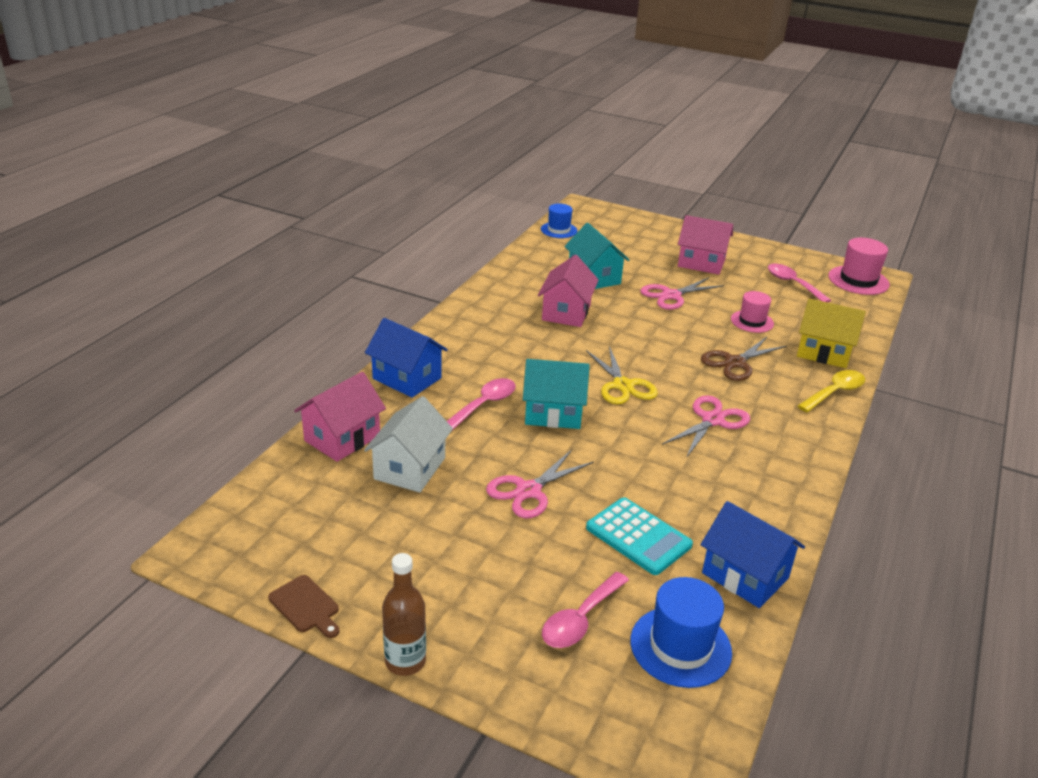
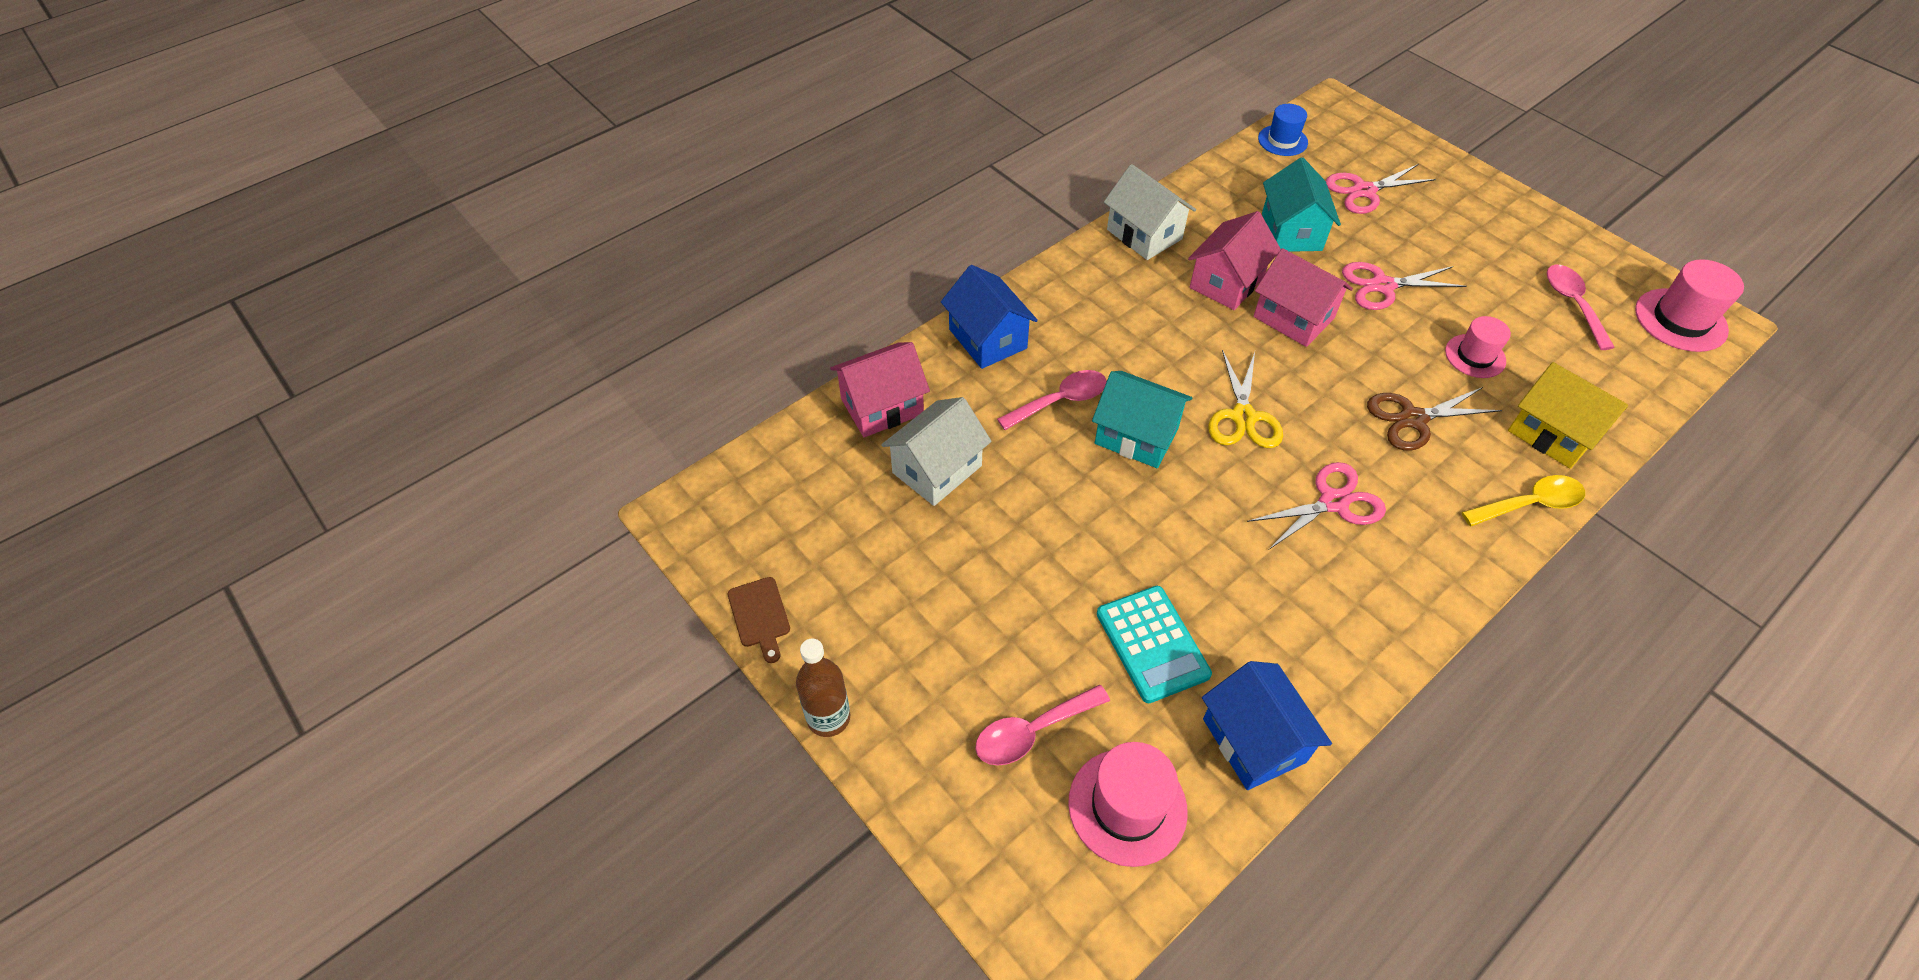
camera: 25 degrees right, 20 degrees up
pink scissors [486,449,594,519] -> pink scissors moved to [1326,164,1436,214]
blue hat [630,577,732,688] -> pink hat [1068,742,1188,867]
pink house [678,215,733,275] -> pink house moved to [1253,248,1353,347]
none -> white house [1104,164,1196,260]

